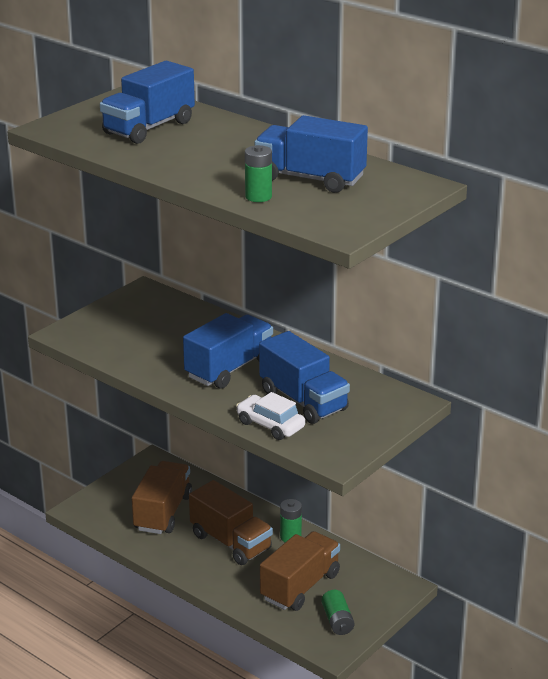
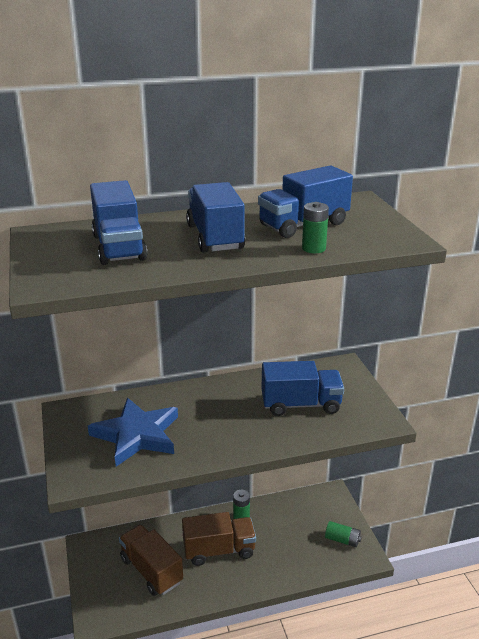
camera: 55 degrees left, 0 degrees up
blue truck [183,313,273,389] -> blue truck moved to [186,182,245,253]
white car [236,392,305,440] -> none
brown truck [260,531,340,611] -> none
none -> blue star [88,398,178,467]

